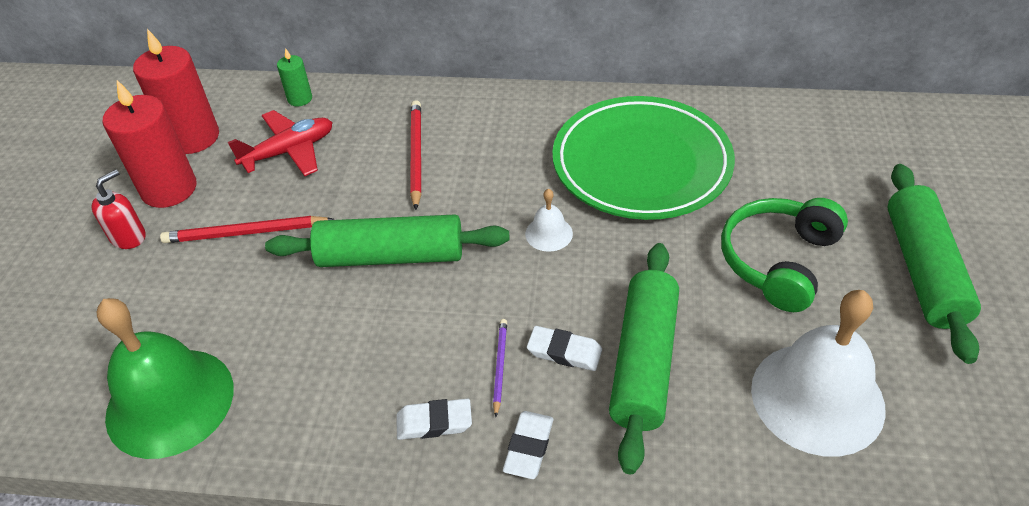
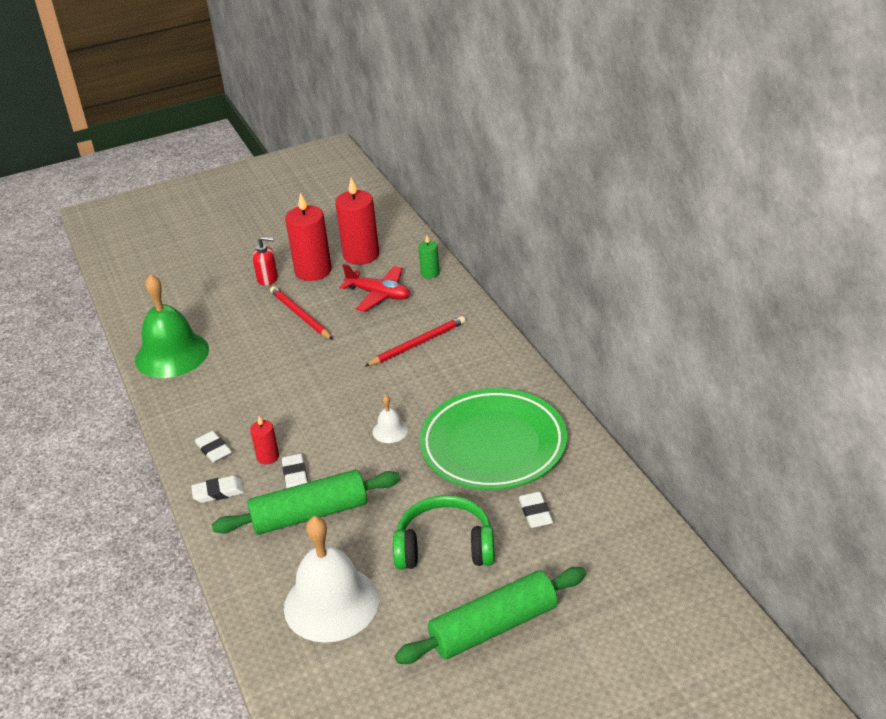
camera: 60 degrees right, 10 degrees down
green rolling pin [265,214,510,267] -> none
purple pencil [493,319,507,417] -> red candle [250,416,279,464]
none -> white eraser [518,492,553,528]

